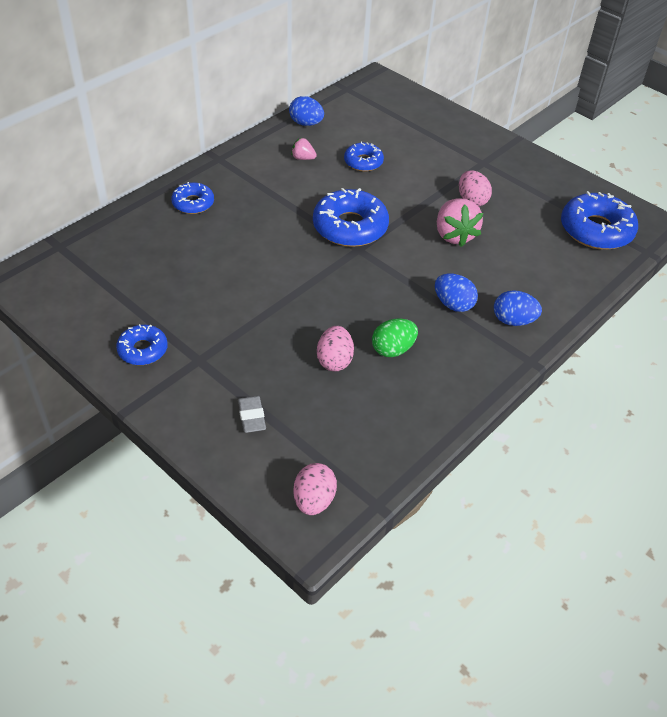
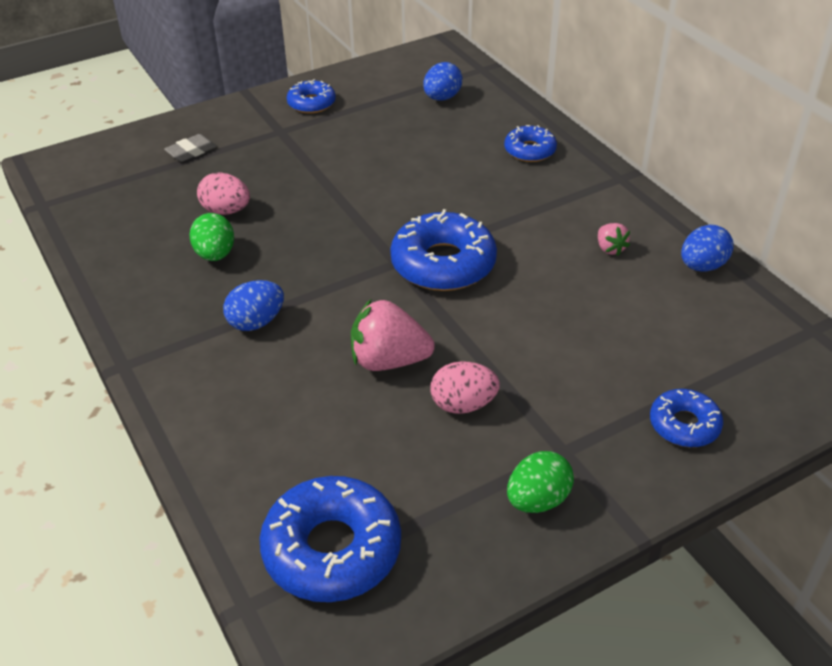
camera: 110 degrees right, 5 degrees down
grey eraser [238,396,266,433] -> grey eraser turned 45 degrees counterclockwise [164,134,217,162]
pink strawberry [291,138,317,160] -> pink strawberry turned 120 degrees clockwise [598,223,630,256]
pink egg [293,463,337,515] -> none
blue donut [344,141,384,171] -> blue donut moved to [650,389,723,447]
blue egg [494,290,542,326] -> blue egg moved to [423,62,462,101]
none -> green egg [507,451,574,513]

